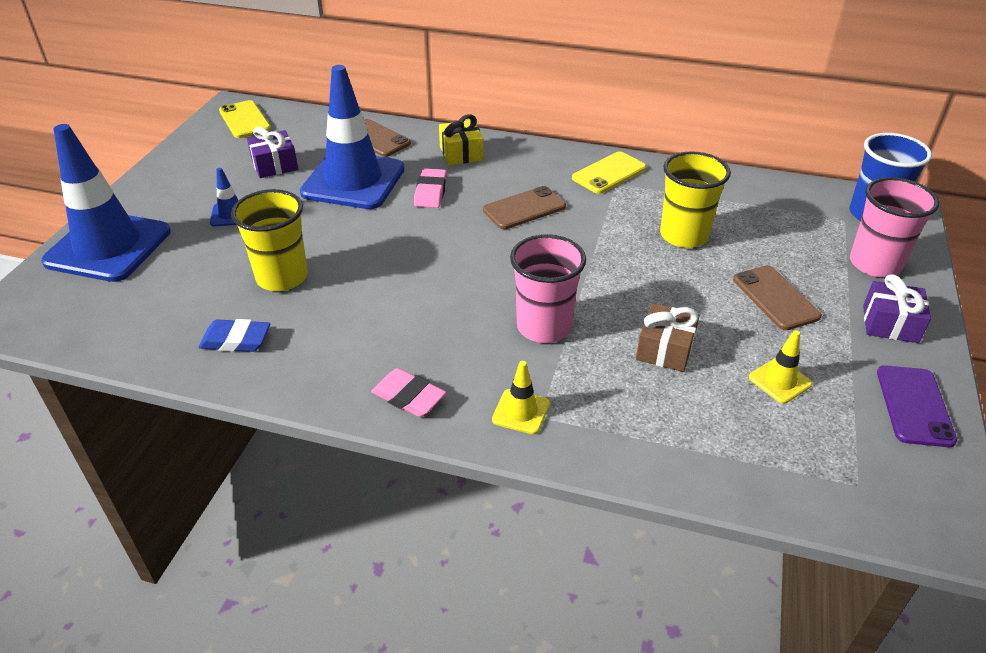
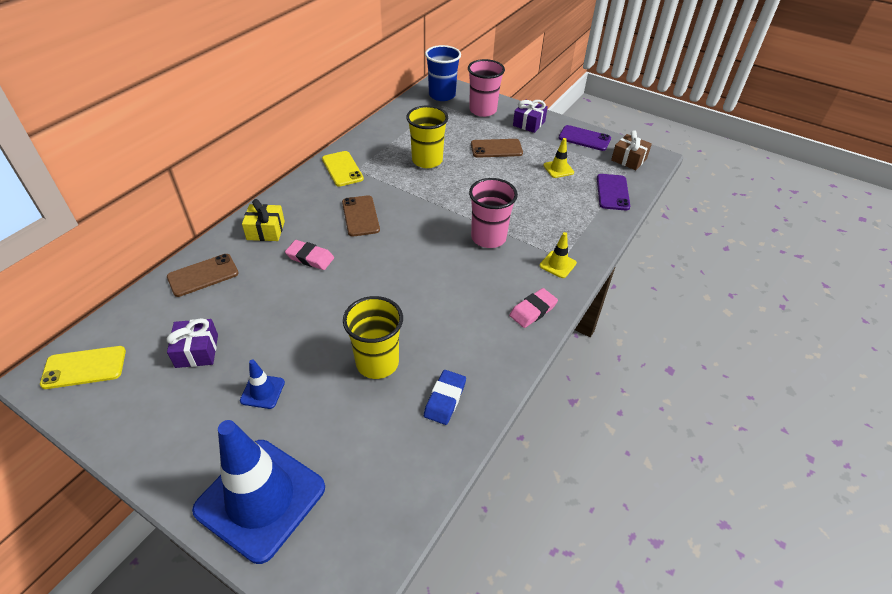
camera: 75 degrees left, 5 degrees up
blue traffic cone [300,65,405,209] -> none
brown gift [636,303,699,372] -> brown gift moved to [611,130,652,170]
none -> purple phone [597,174,630,211]

